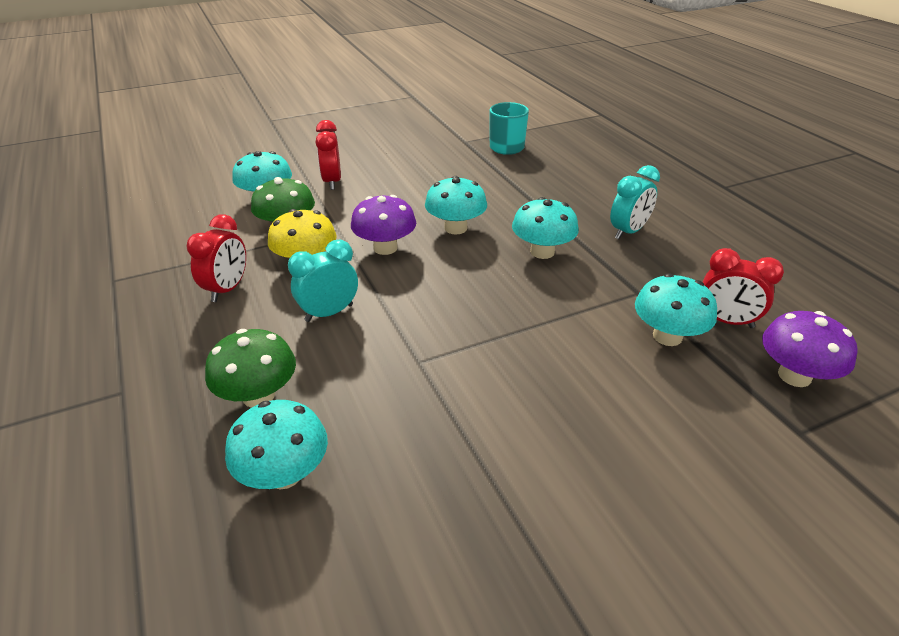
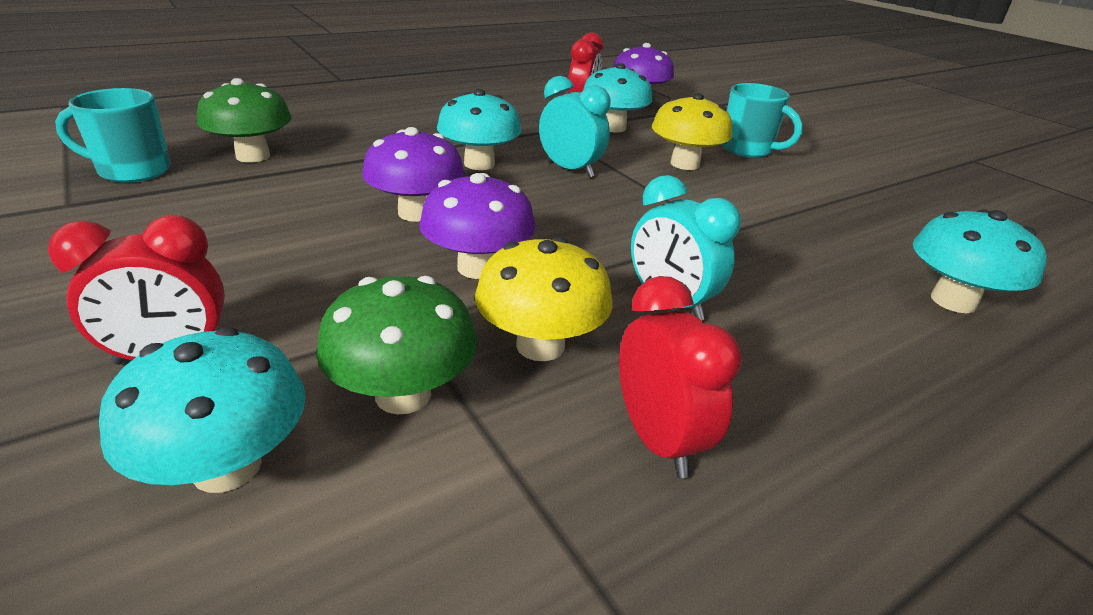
camera: 100 degrees left, 5 degrees down
red clock [186,214,246,302] -> red clock turned 60 degrees clockwise [619,276,742,478]
green mushroom [205,329,296,408] -> green mushroom moved to [197,78,292,162]
turquoise mushroom [425,176,487,235] -> purple mushroom [362,127,465,222]
turquoise clock [610,165,660,239] -> turquoise clock moved to [539,76,611,178]
none -> yellow mushroom [652,93,732,170]
none -> turquoise mug [722,83,803,158]

